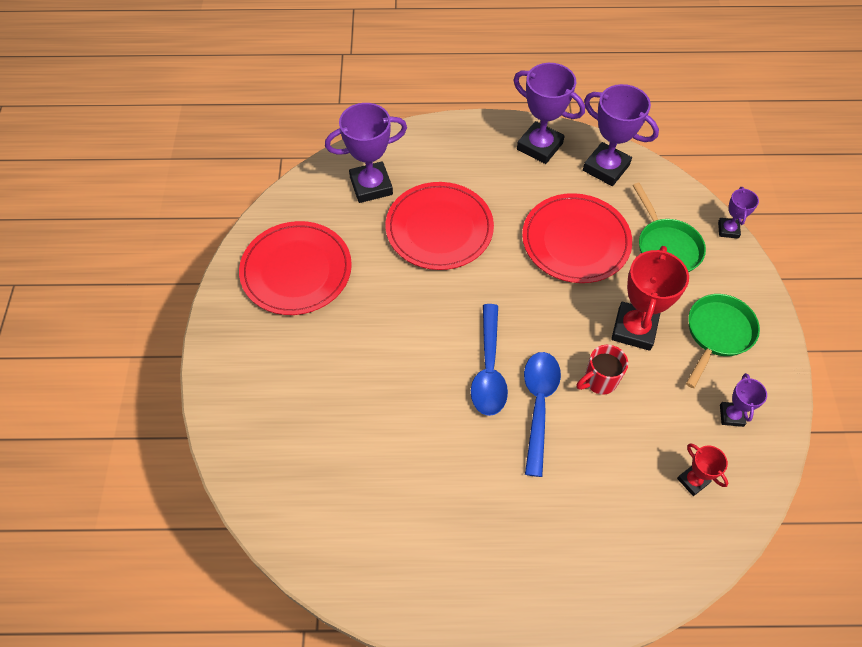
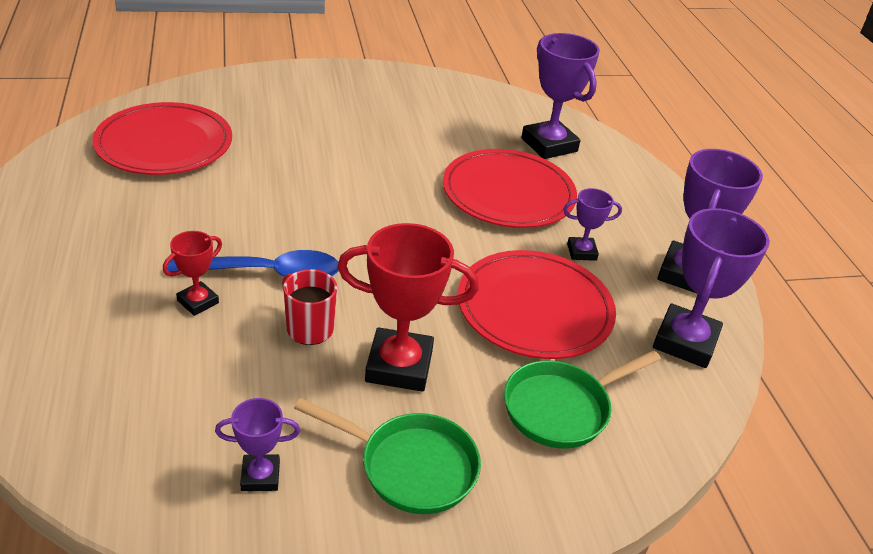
camera: 75 degrees right, 20 degrees down
red plate [239,221,352,315] -> red plate moved to [92,102,232,175]
blue spoon [471,304,508,416] -> none
red trophy [677,443,728,496] -> red trophy moved to [163,231,222,316]
purple trophy [718,187,759,239] -> purple trophy moved to [563,188,622,261]

